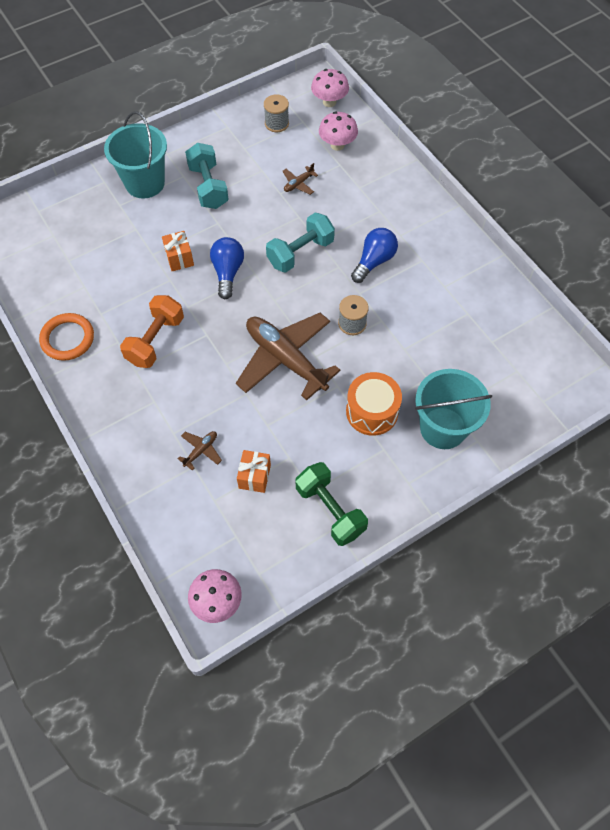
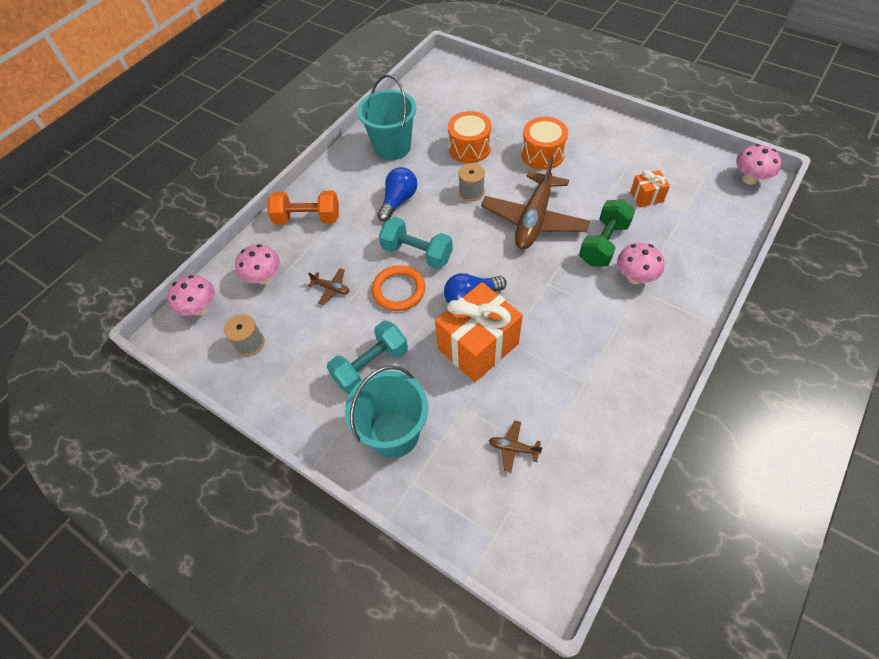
camera: 110 degrees left, 5 degrees down
orange ring [39,313,94,361] -> orange ring moved to [372,265,425,311]
orange dumbbell [120,295,184,368] -> orange dumbbell moved to [268,191,339,224]
orange gift [162,231,194,271] -> orange gift [435,282,523,382], size x2.07
brown plane [178,431,222,470] -> brown plane moved to [489,421,543,473]
green dumbbell [296,462,368,546] -> green dumbbell moved to [579,199,635,267]
blue light bulb [351,228,398,283] -> blue light bulb turned 105 degrees clockwise [377,167,417,222]
turquoise bucket [415,369,492,449] -> turquoise bucket moved to [357,75,416,160]
none -> orange drum [448,111,492,163]
none -> pink mushroom [617,242,664,284]

